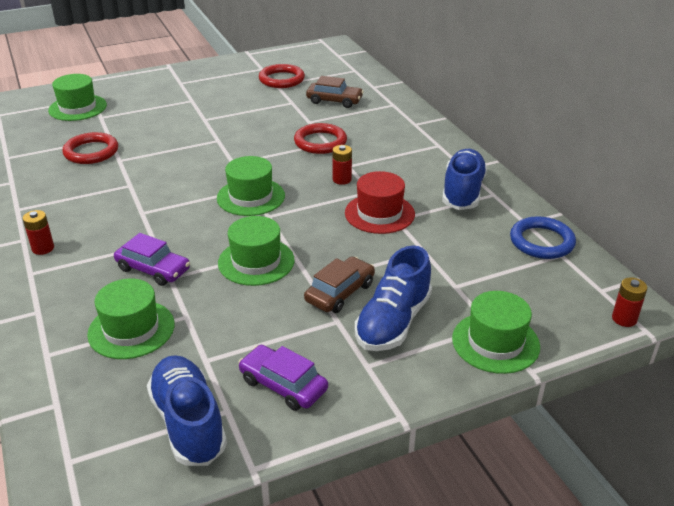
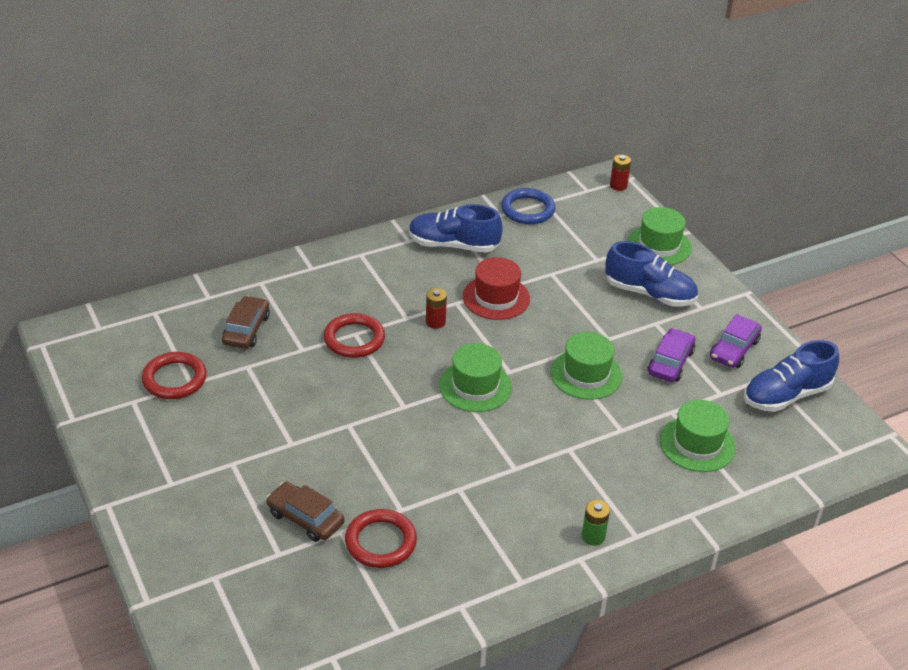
camera: 95 degrees left, 5 degrees up
red battery [22,210,54,255] -> green battery [582,500,610,546]
green hat [48,74,107,121] -> none
purple car [114,233,190,286] -> purple car moved to [648,328,695,382]
brown car [304,257,375,313] -> brown car moved to [266,482,344,542]

